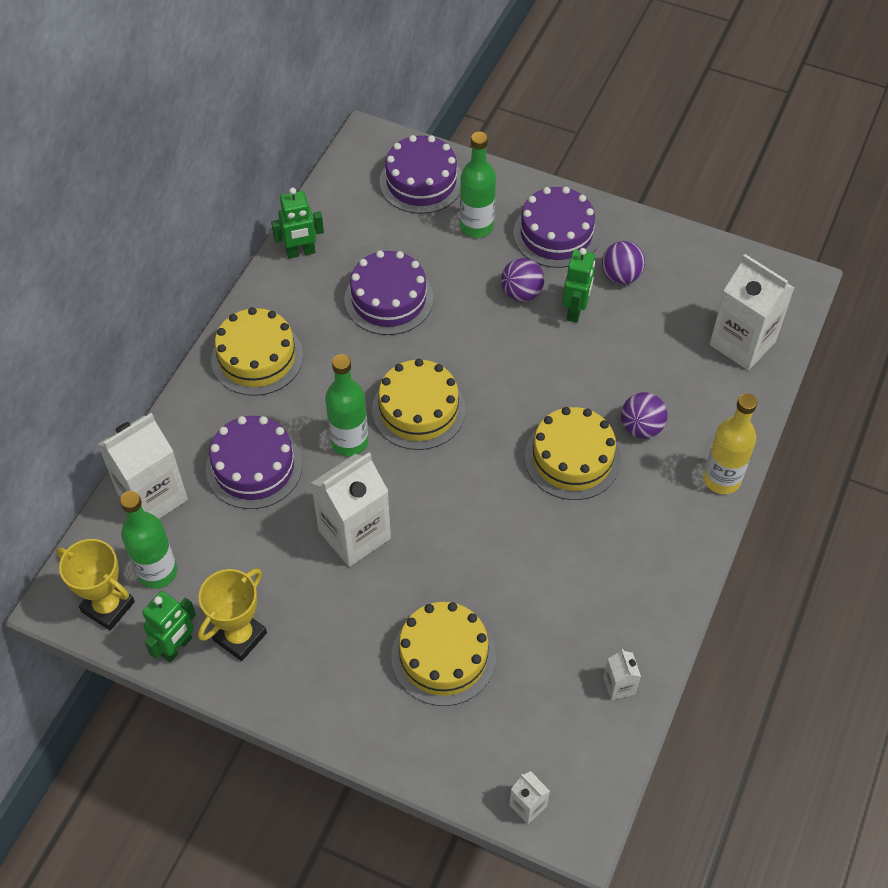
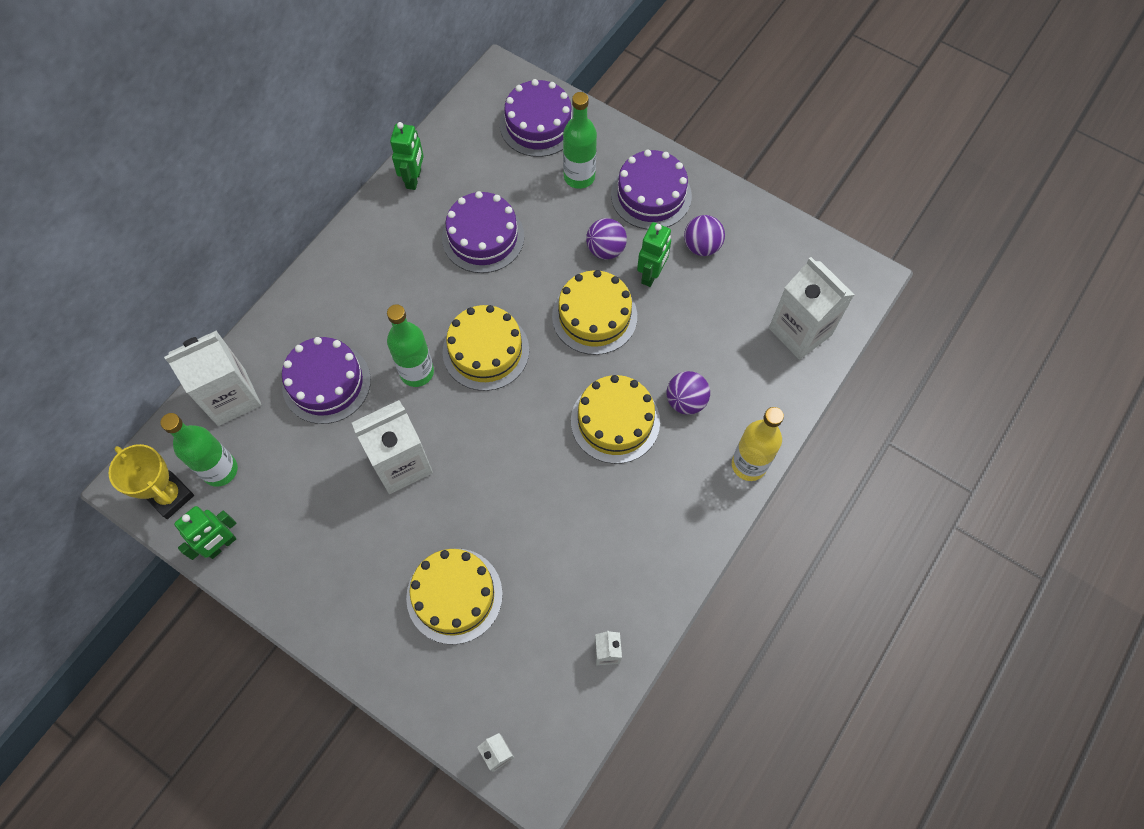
camera: 10 degrees right, 10 degrees up
yellow trophy [198,568,267,661] -> none
yellow cake [211,307,303,396] -> yellow cake moved to [552,270,637,355]
green robot [271,188,324,259] -> green robot turned 75 degrees counterclockwise [390,122,424,190]

